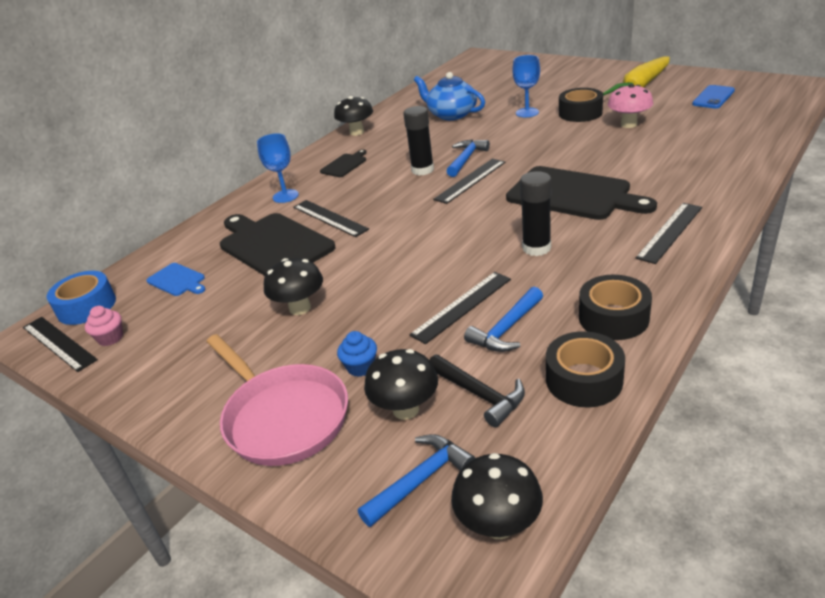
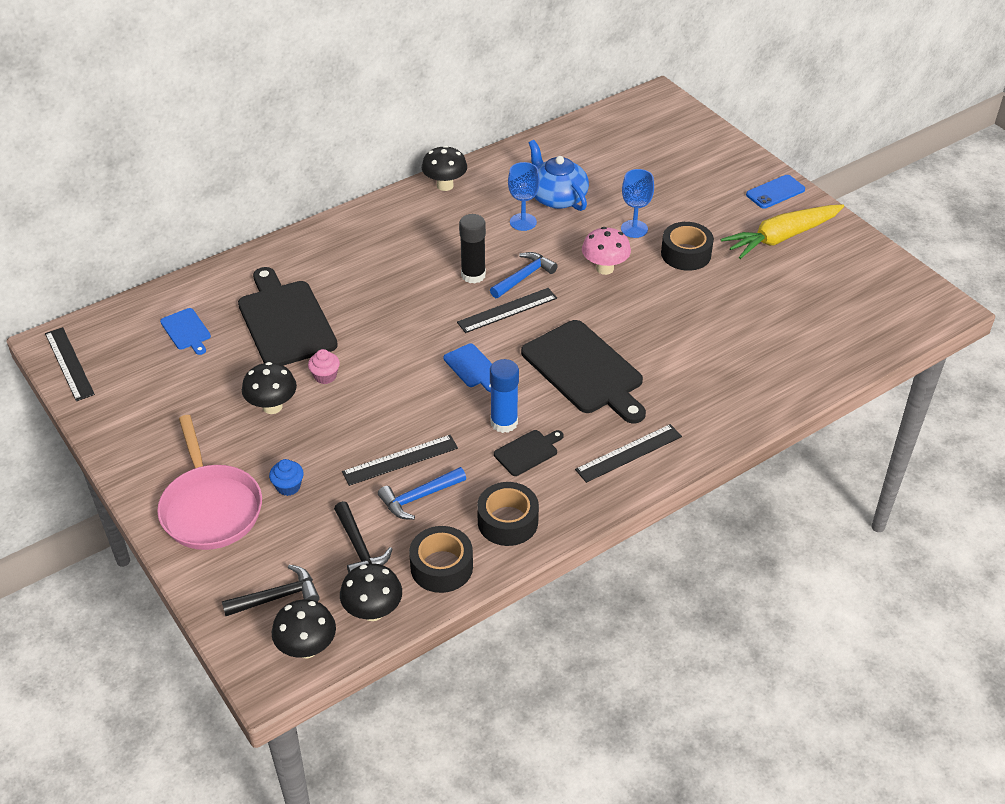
camera: 15 degrees right, 10 degrees up
blue tape [47,271,116,325] -> none
pink cupcake [85,306,123,346] -> pink cupcake moved to [308,349,340,384]
blue goblet [257,133,299,203] -> blue goblet moved to [508,162,540,231]
black ruler [293,200,369,237] -> none
black cutting board [320,149,367,177] -> black cutting board moved to [494,430,564,476]
blue hammer [358,434,475,527] -> black hammer [222,565,320,616]
black mushroom [364,349,438,420] -> black mushroom moved to [340,563,402,621]
black glue stick [520,171,551,256] -> blue glue stick [490,359,519,433]
pink mushroom [608,84,653,128] -> pink mushroom moved to [582,227,631,275]
blue phone [692,85,735,108] -> blue phone moved to [746,175,805,209]
none -> blue cutting board [443,343,492,392]

